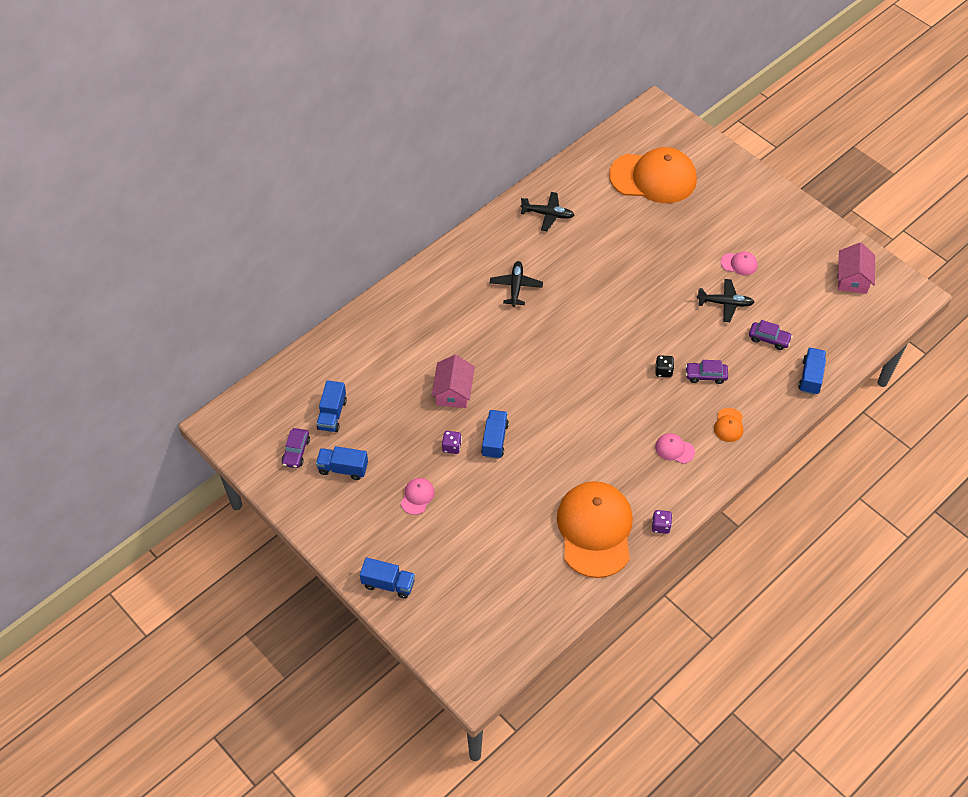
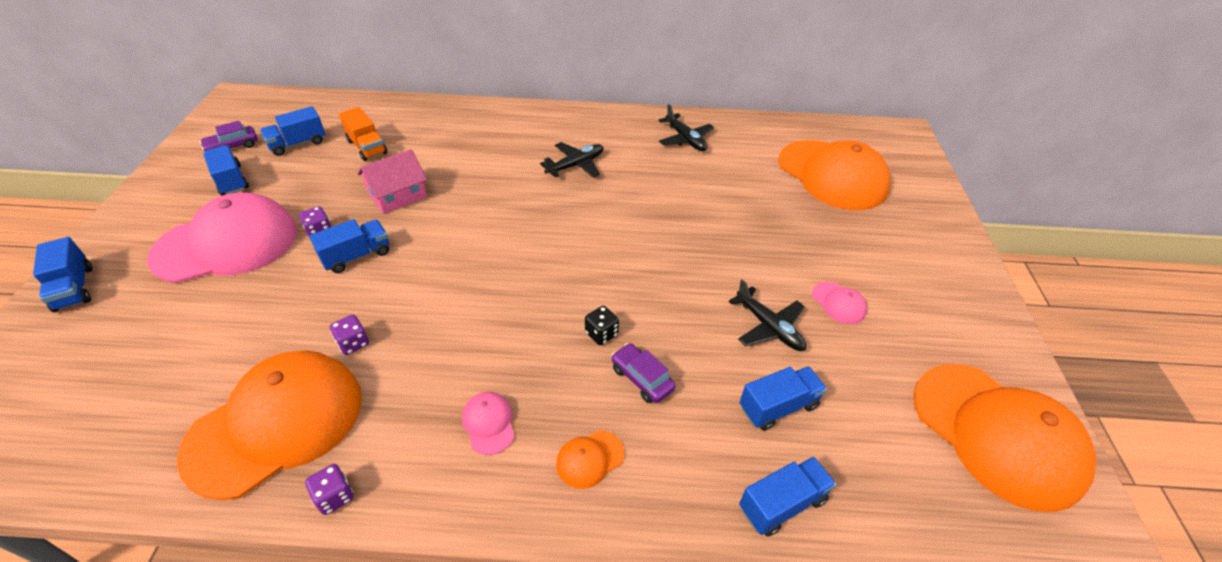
camera: 45 degrees right, 10 degrees down
pink cap [401,478,435,515] -> pink cap [147,193,297,283], size x2.49
purple car [749,320,793,350] -> blue truck [740,366,827,431]
pink house [838,242,875,294] -> orange cap [914,364,1096,512]
none -> purple dice [330,315,369,355]
none -> orange truck [339,107,387,161]

